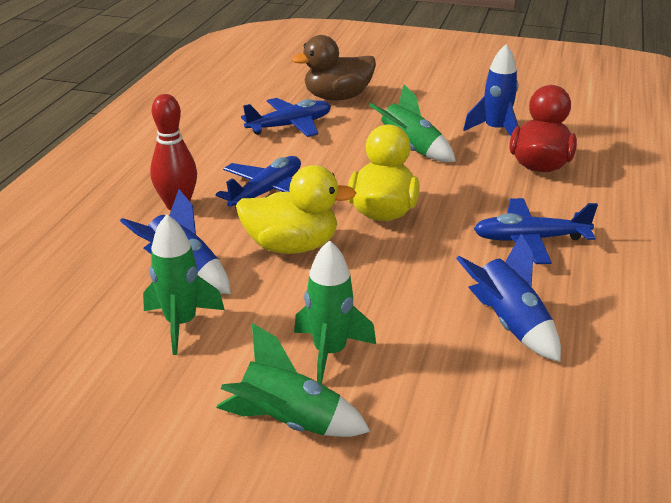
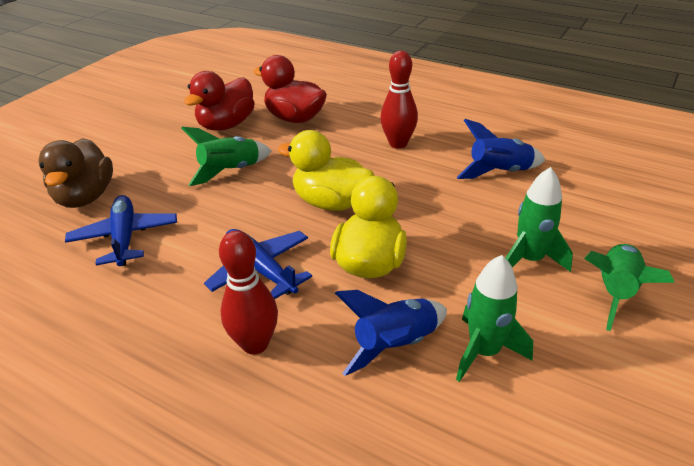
camera: 75 degrees left, 5 degrees up
blue rocket [463,44,519,136] -> red duck [184,71,255,131]
blue plane [474,198,598,264] -> red bowling pin [380,51,418,149]

